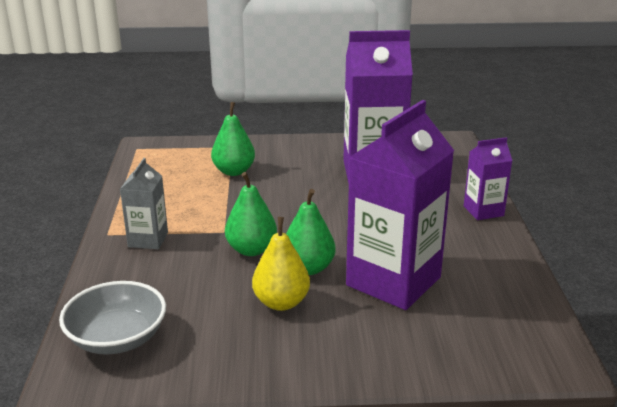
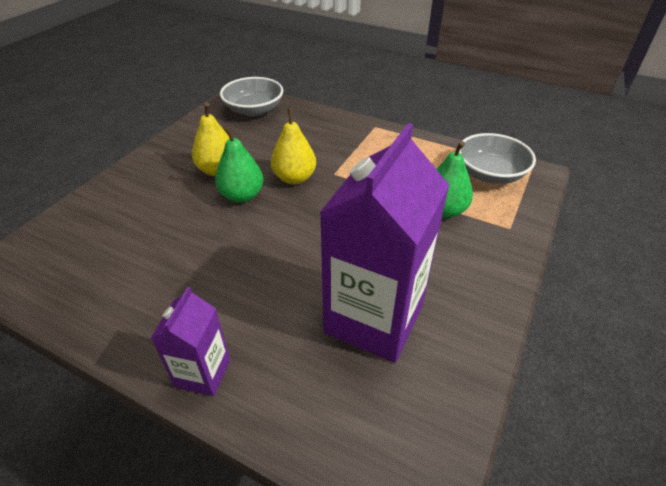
camera: 120 degrees right, 15 degrees up
grey carton [120,158,168,249] -> none
green pear [225,172,277,256] -> yellow pear [271,108,316,185]
purple carton [346,100,454,310] -> none
none -> grey bowl [459,133,536,184]

